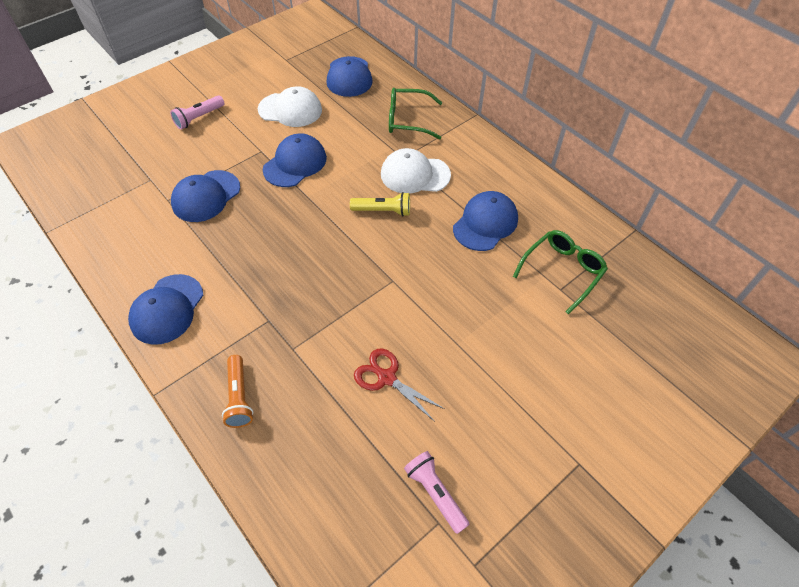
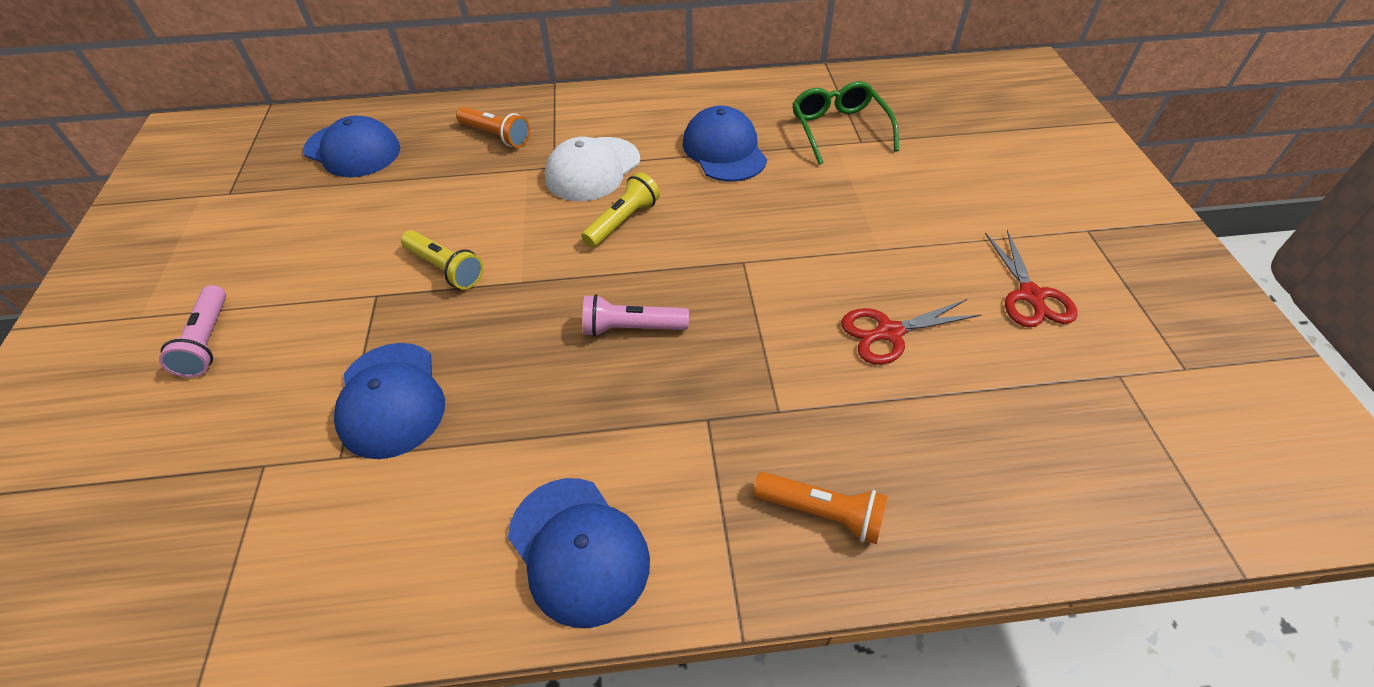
camera: 55 degrees left, 5 degrees down
white cap [258,86,322,127] -> none
blue cap [263,133,327,187] -> yellow flashlight [401,230,483,290]
green glasses [389,88,442,139] -> orange flashlight [456,107,530,147]
pink flashlight [404,451,470,534] -> pink flashlight moved to [582,294,689,337]
none -> red scissors [985,230,1078,327]

